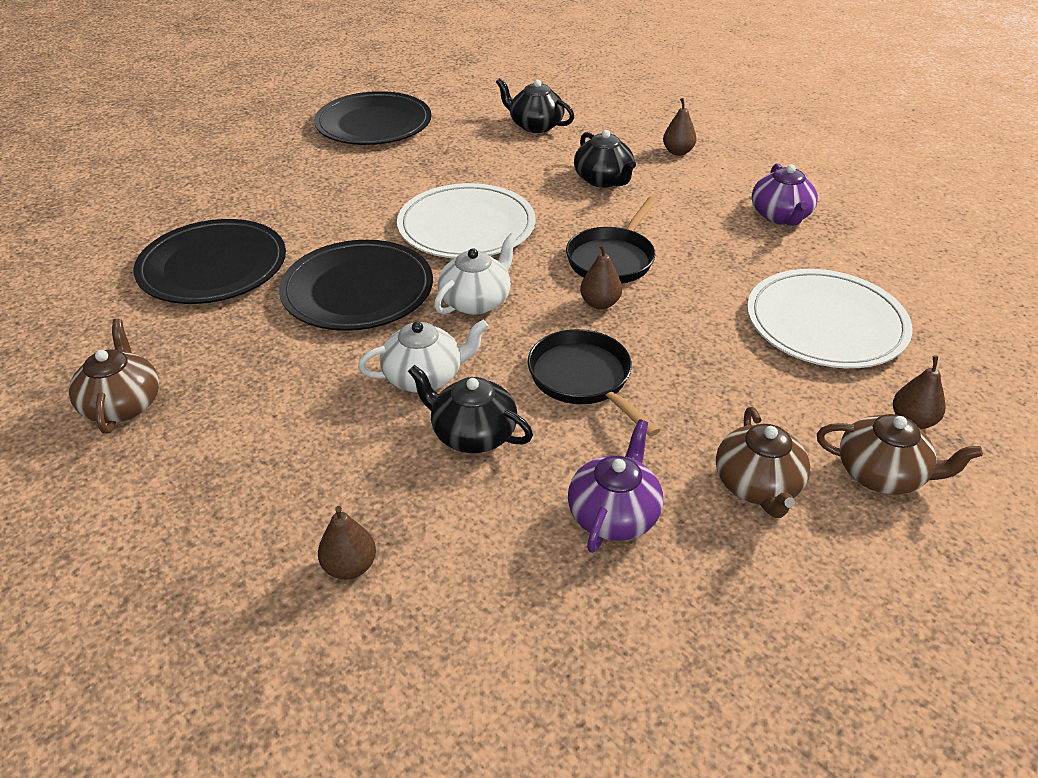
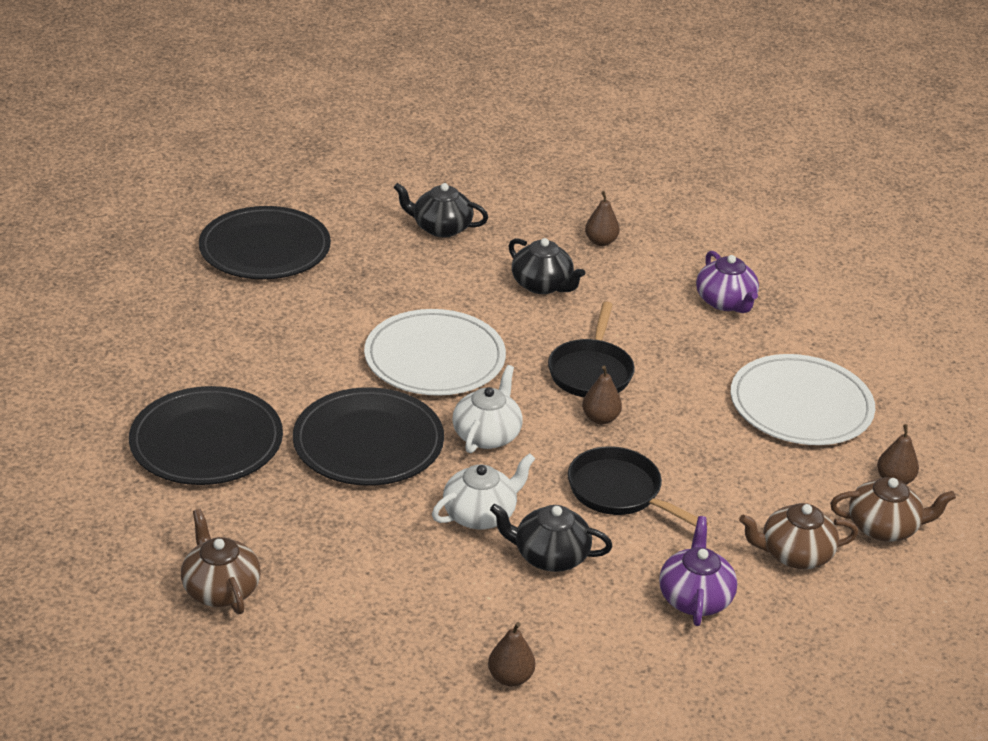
camera: 20 degrees left, 5 degrees down
brown teapot [716,407,810,518] -> brown teapot turned 105 degrees clockwise [739,503,858,569]

